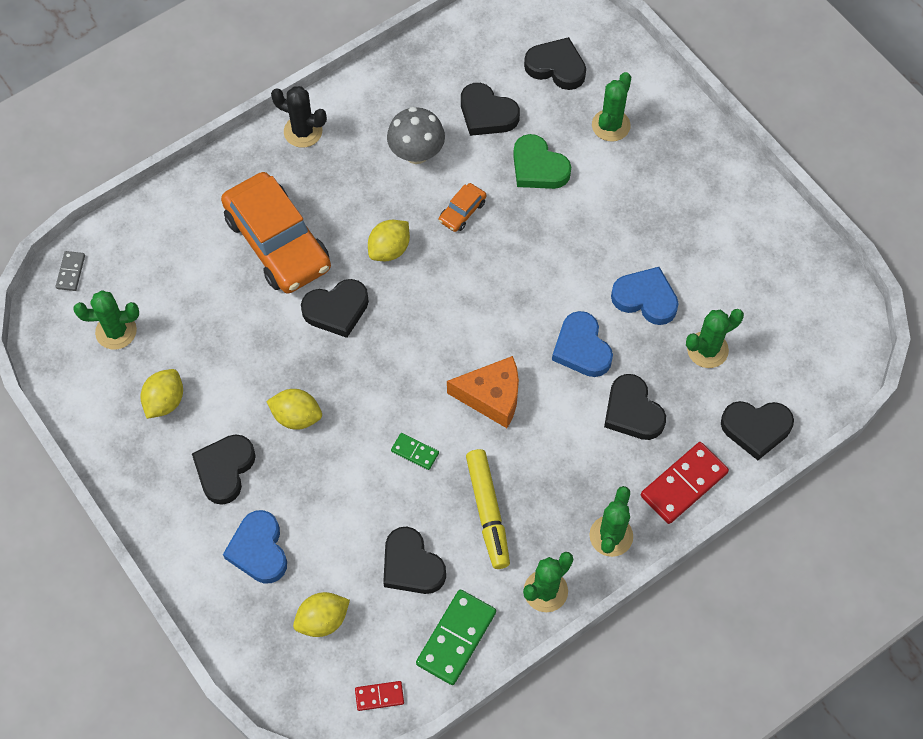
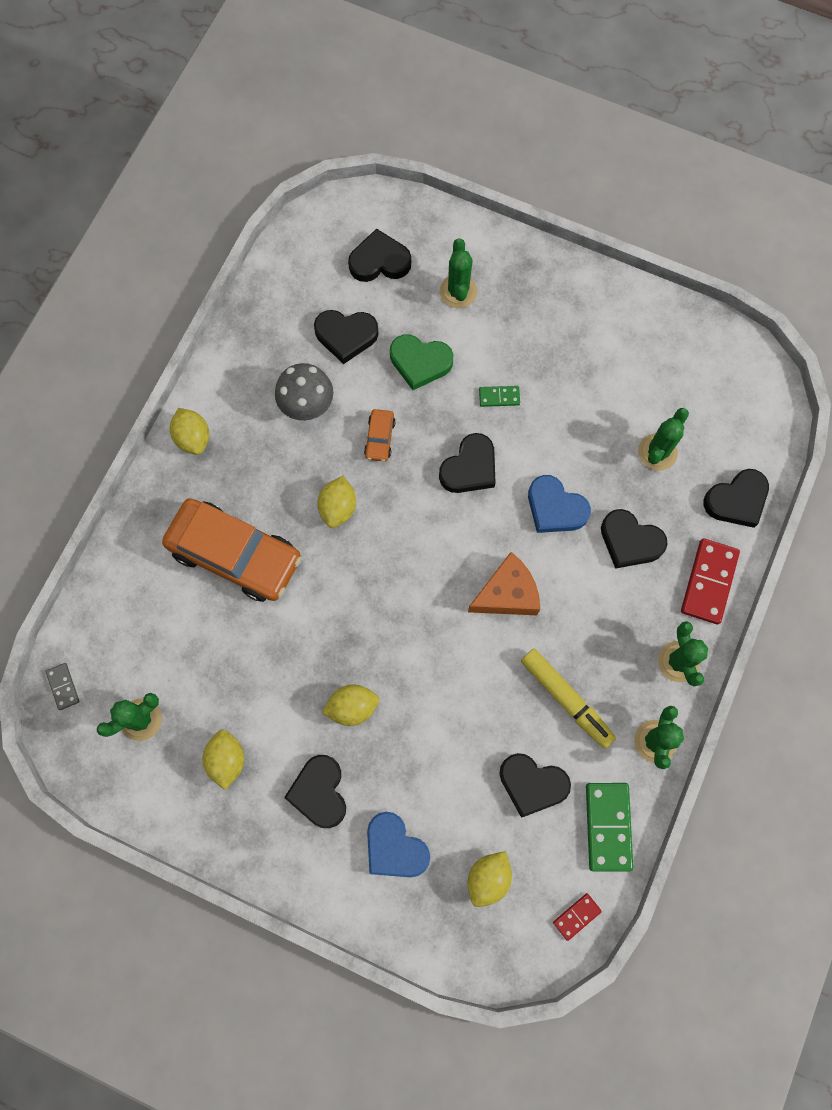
camera: 30 degrees left, 10 degrees up
black cactus [271,86,327,148] -> yellow lemon [170,408,209,455]
black heart [301,279,369,338] -> black heart moved to [439,433,496,493]
green domino [391,433,439,470] -> green domino moved to [479,386,520,407]
blue heart [611,267,679,325] -> none

